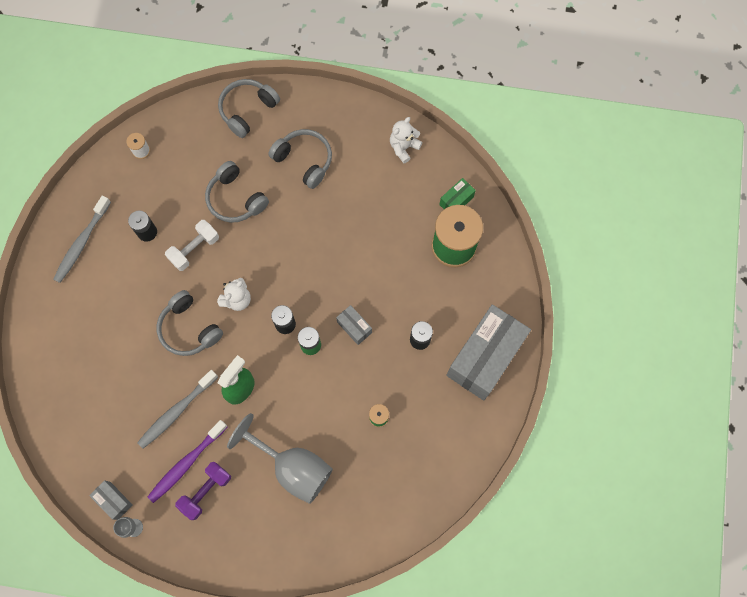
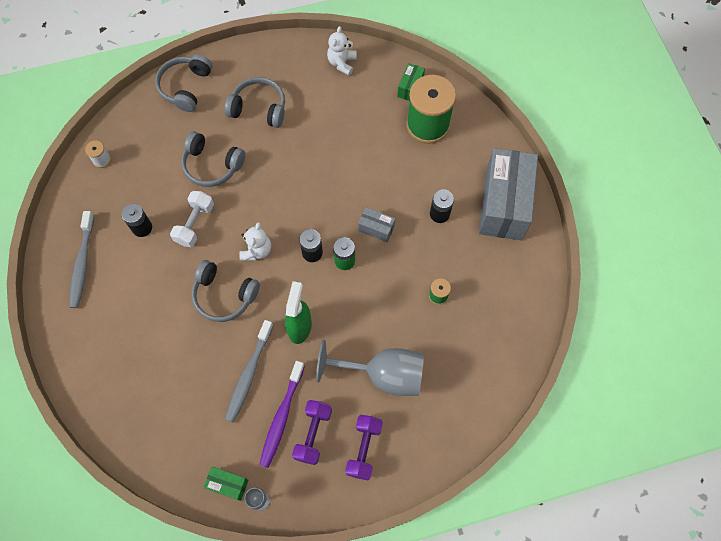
camera: 25 degrees left, 5 degrees down
grey box [89,480,133,520] -> green box [203,467,248,501]
none -> purple dumbbell [345,415,383,480]

